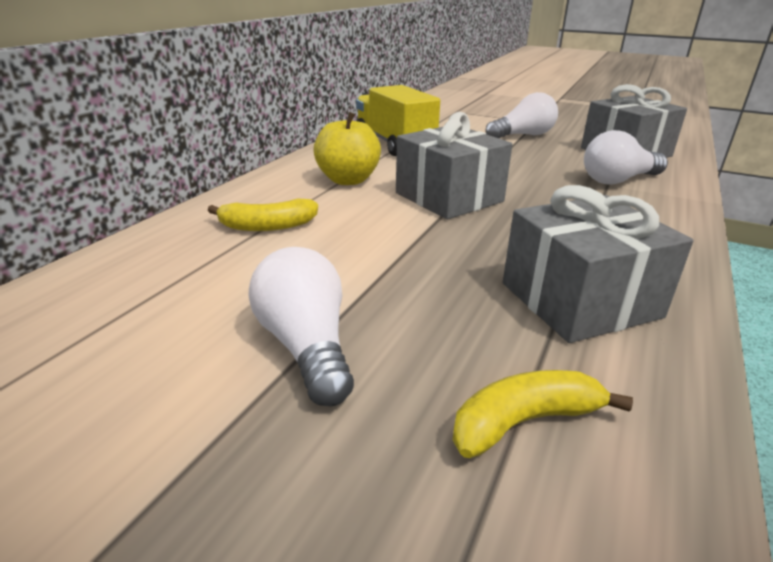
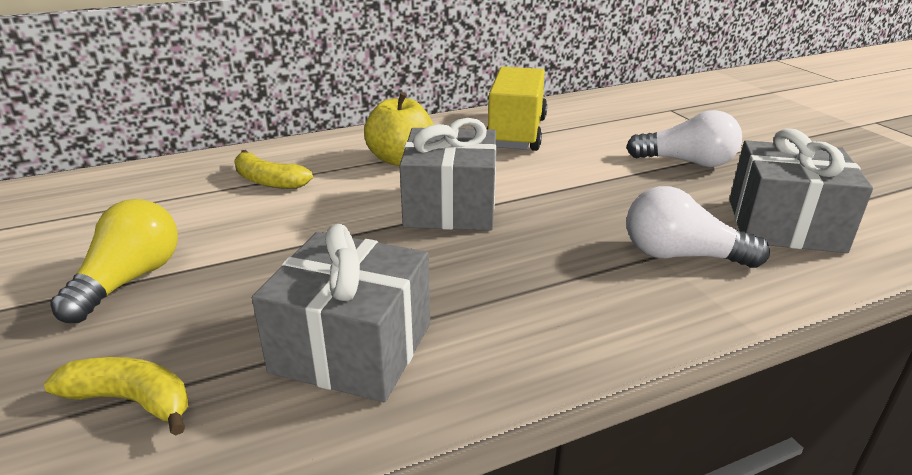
camera: 40 degrees right, 0 degrees up
white light bulb [249,247,354,406] -> yellow light bulb [50,199,178,323]

